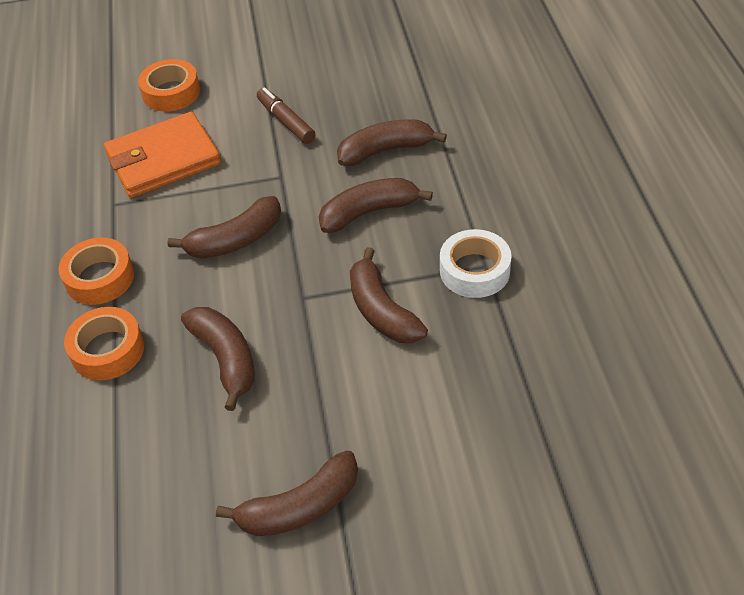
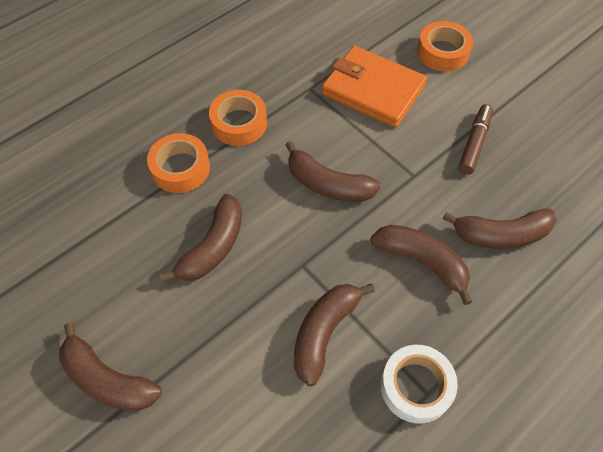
camera: 55 degrees right, 10 degrees up
brown banana [337,119,447,166] -> brown banana turned 135 degrees clockwise [442,208,556,249]

